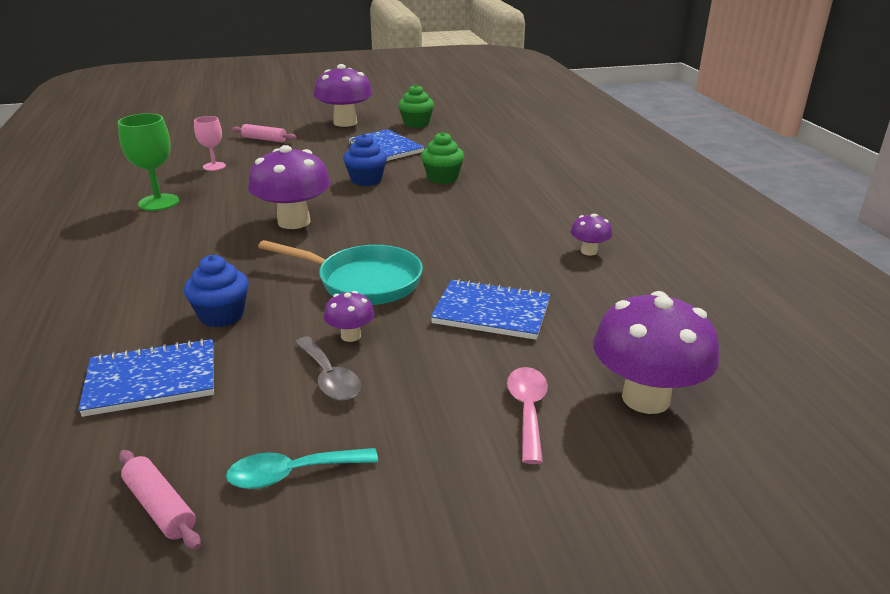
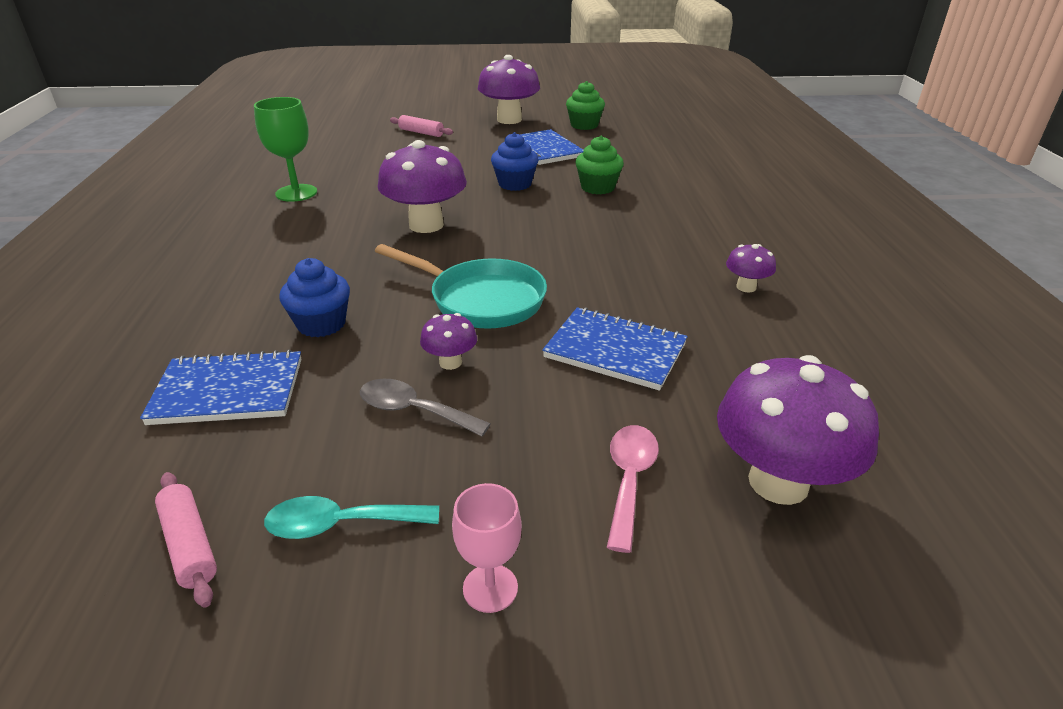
camera: 10 degrees right, 5 degrees up
pink goblet [194,116,226,171] -> pink goblet moved to [452,483,522,613]
grey spoon [295,336,361,401] -> grey spoon turned 135 degrees clockwise [360,379,491,436]

